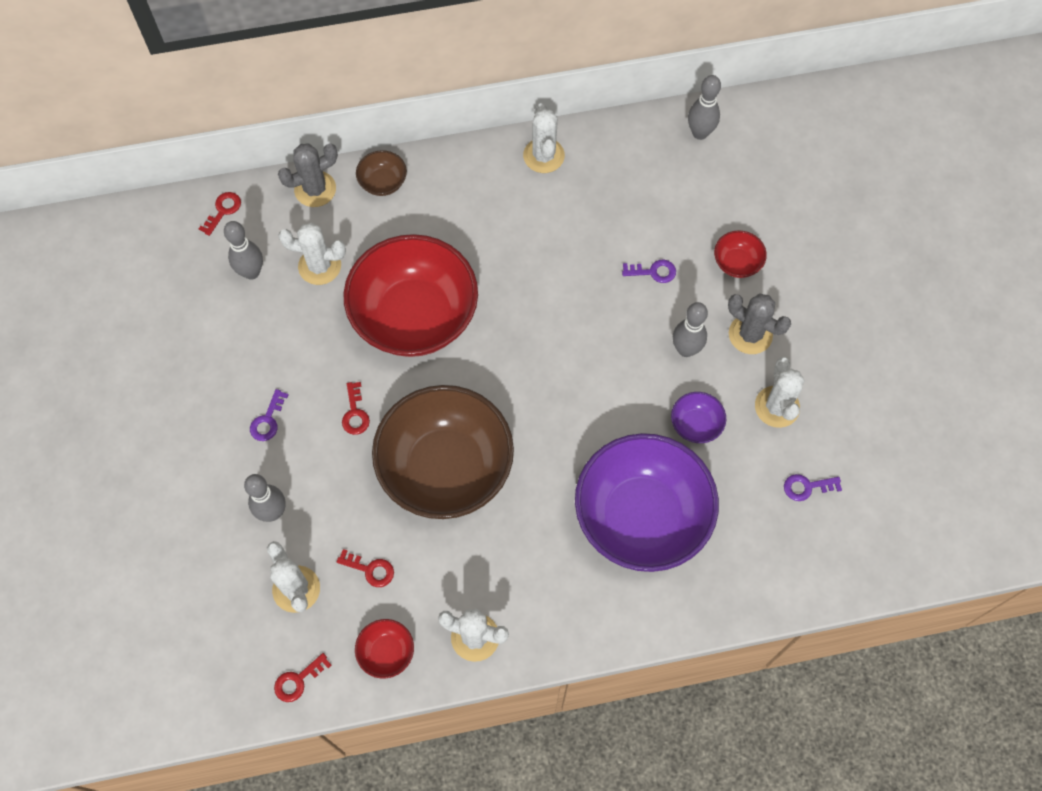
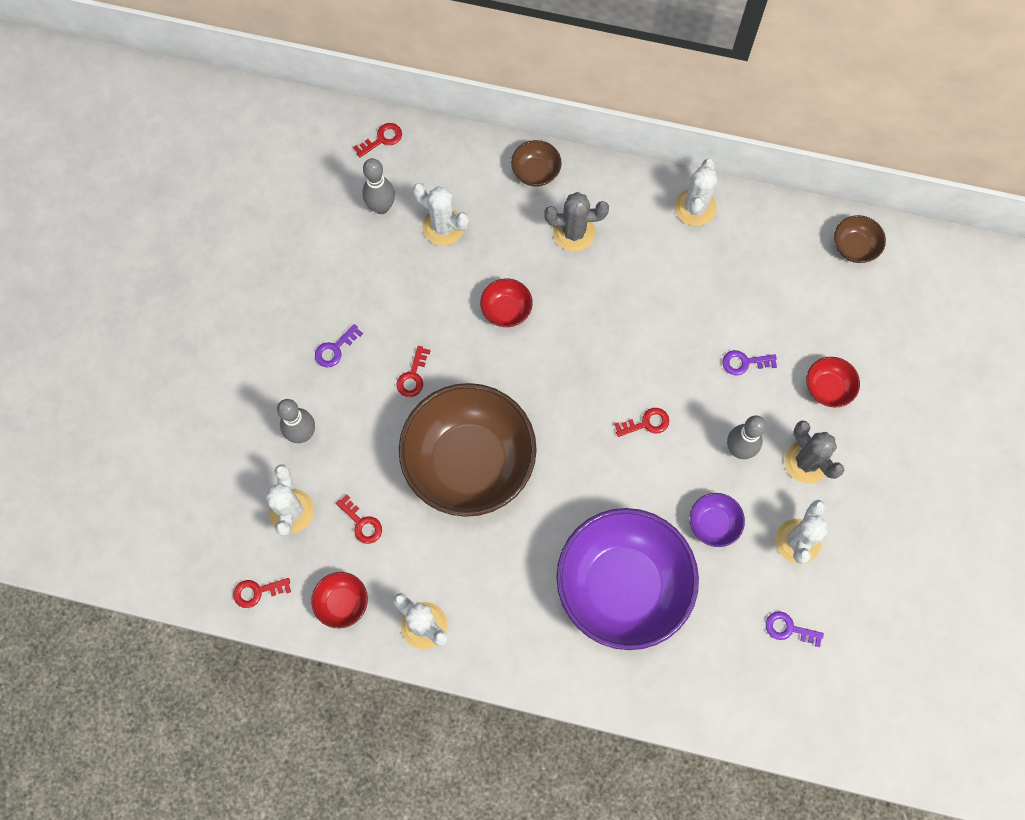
camera: 25 degrees right, 5 degrees up
grey cactus [278,144,338,207] -> grey cactus moved to [544,192,609,252]
red bowl [344,234,478,357] -> red bowl [480,278,533,327], size x0.40
purple key [622,260,676,283] -> purple key turned 150 degrees clockwise [723,350,777,375]
grey bowling pin [688,75,721,140] -> brown bowl [834,215,886,263]
none -> red key [614,408,669,437]

